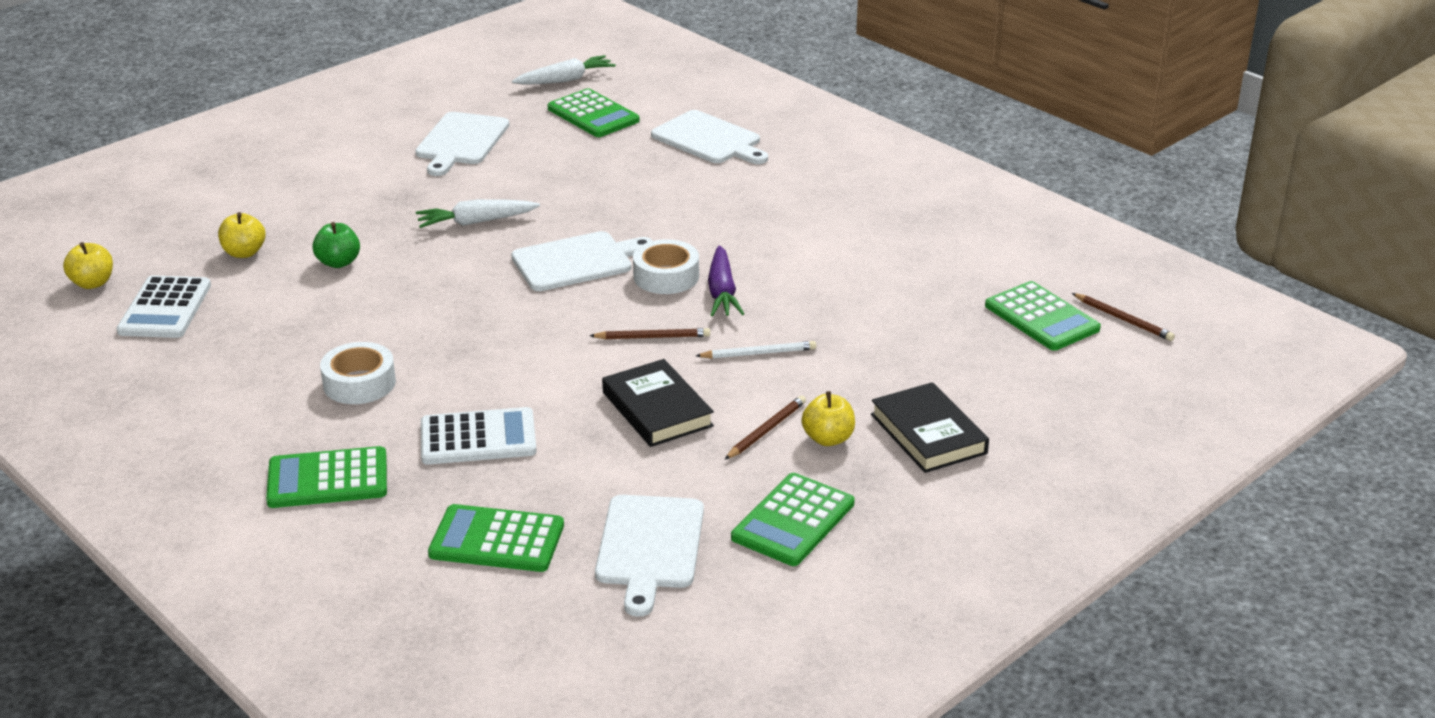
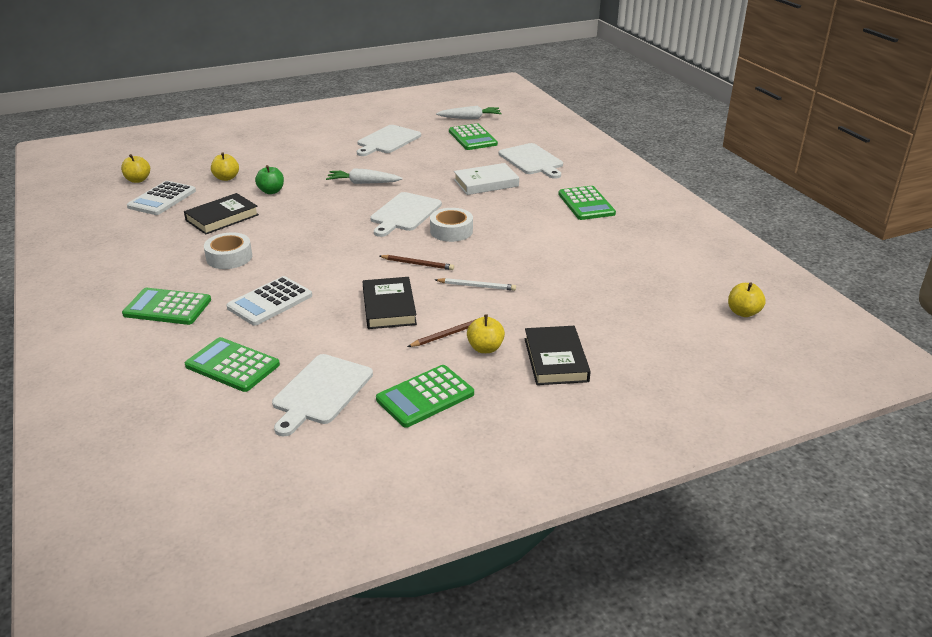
camera: 20 degrees right, 0 degrees up
white calculator [421,407,537,465] -> white calculator turned 120 degrees clockwise [226,276,312,326]
white cutting board [511,231,653,291] -> white cutting board turned 120 degrees clockwise [370,192,442,237]
purple carrot [708,245,744,316] -> none
green calculator [985,281,1101,351] -> green calculator moved to [558,186,616,220]
brown pencil [1072,293,1175,341] -> yellow apple [728,282,766,317]
none -> black book [184,193,259,234]
none -> white book [454,163,519,195]

